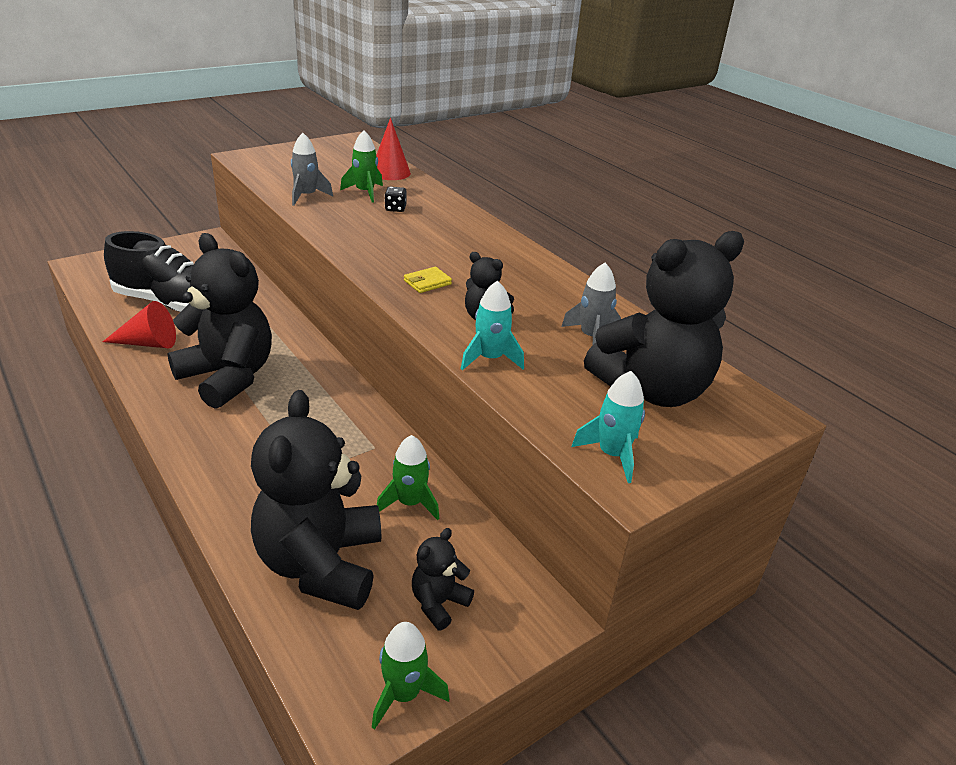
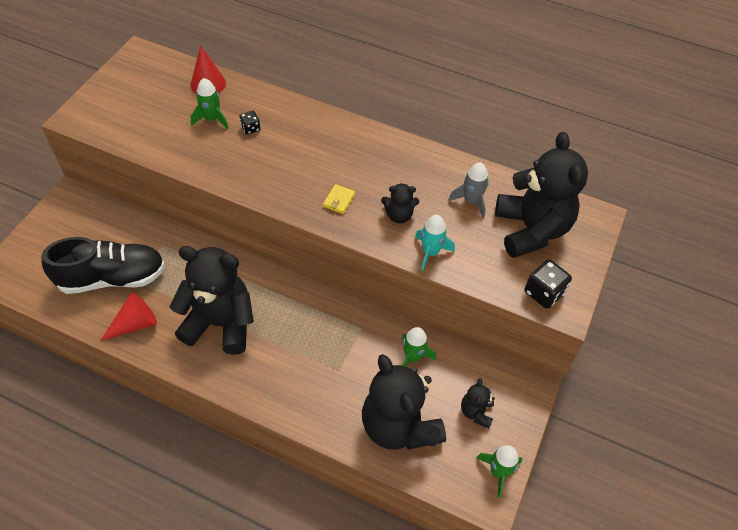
camera: 30 degrees left, 20 degrees up
grey rocket [291,133,333,206] -> none
turquoise rocket [571,371,645,483] -> black dice [524,259,572,309]
black teddy bear [584,231,744,407] -> black teddy bear turned 45 degrees counterclockwise [495,132,588,258]

